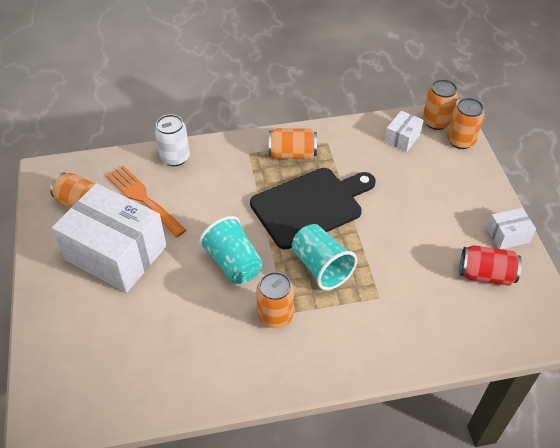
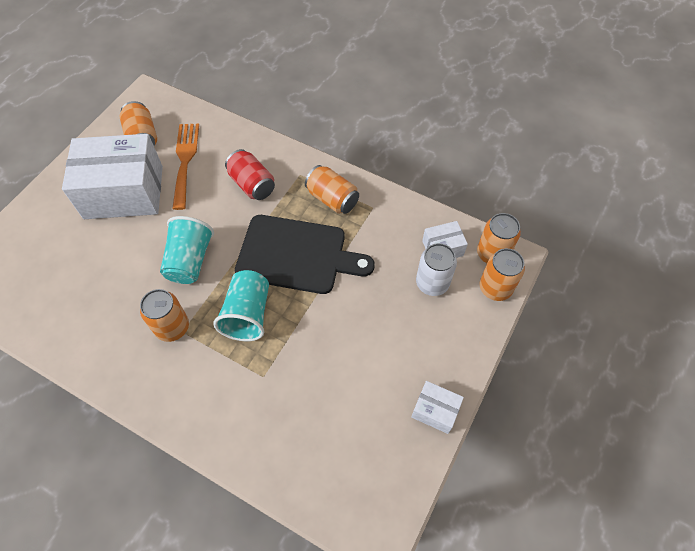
camera: 40 degrees right, 10 degrees up
white box [52,183,167,293] -> white box turned 75 degrees counterclockwise [62,134,163,219]
white can [155,114,190,166] -> white can moved to [416,243,457,296]
red can [459,245,522,286] -> red can moved to [225,149,275,200]

